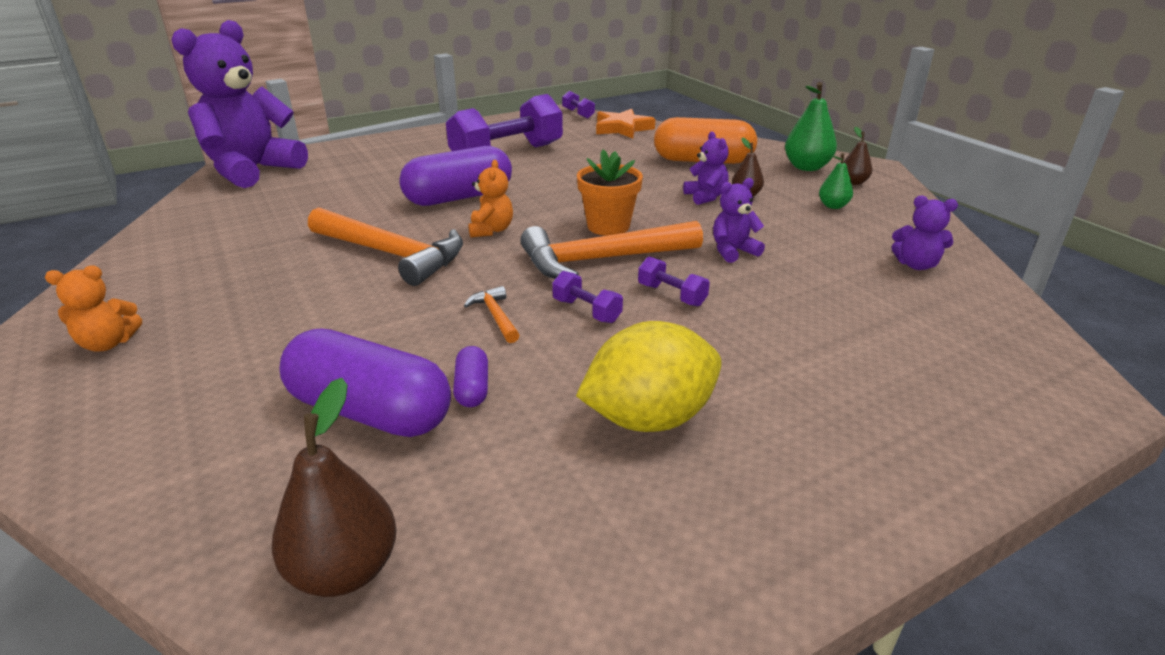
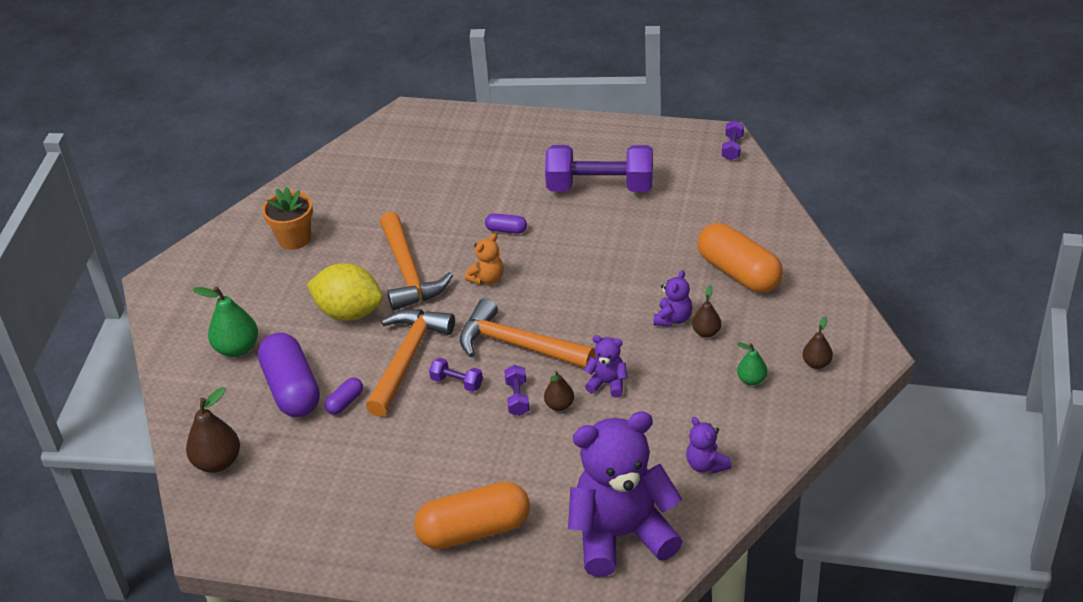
camera: 45 degrees right, 10 degrees up
orange teddy bear [45,266,142,352] -> none
purple teddy bear [171,20,308,188] -> purple teddy bear moved to [568,411,683,577]
purple capsule [399,146,512,206] -> purple capsule [485,213,527,234], size x0.45
orange hammer [464,286,520,343] -> orange hammer [366,309,455,417], size x2.27
purple dumbbell [552,271,623,323] -> purple dumbbell turned 60 degrees counterclockwise [429,358,483,392]
yellow lemon [576,321,722,432] -> yellow lemon moved to [307,263,383,321]
orange flower pot [577,149,643,236] -> orange flower pot moved to [262,187,313,250]
orange star [596,109,655,138] -> none
green pear [785,82,837,171] -> green pear moved to [193,286,258,357]
none -> orange capsule [414,482,530,549]
none -> brown pear [544,371,574,411]

